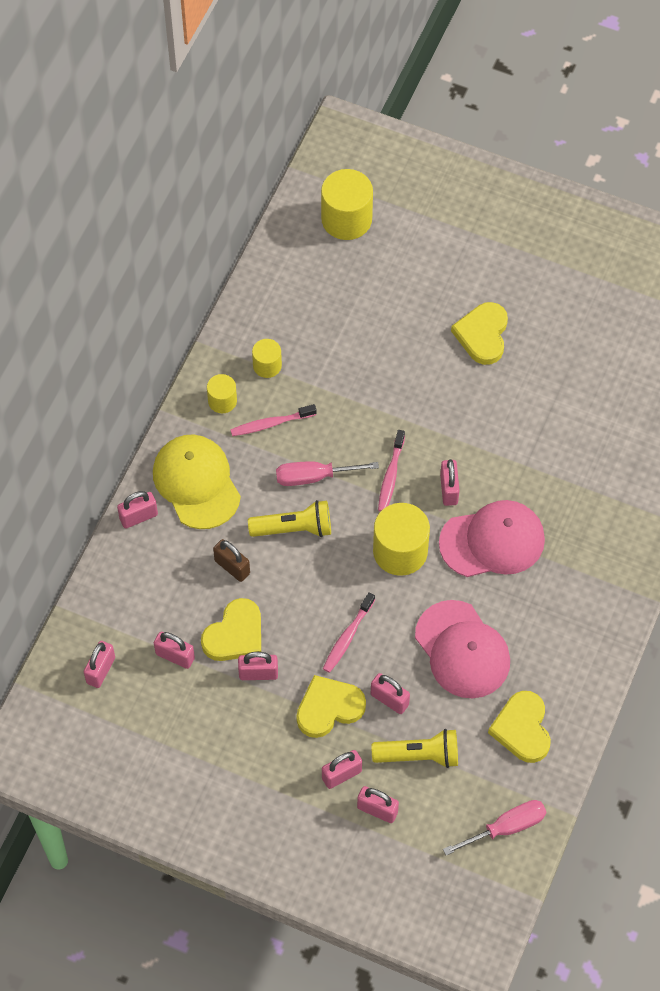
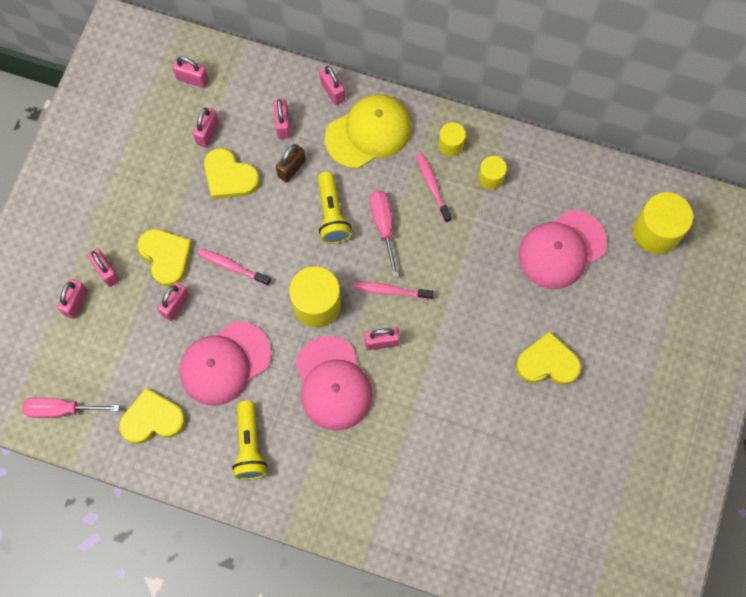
camera: 85 degrees right, 10 degrees up
pink padlock [238,652,278,680] -> pink padlock moved to [273,99,290,139]
yellow flashlight [372,729,458,768] -> yellow flashlight moved to [232,401,267,480]
pink screwdriver [443,800,546,855] -> pink screwdriver turned 120 degrees clockwise [22,398,119,418]
none -> pink cap [519,210,607,289]

